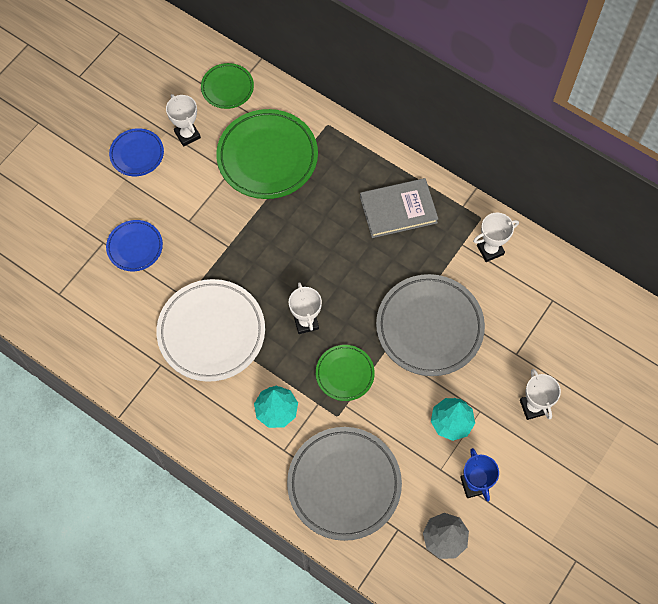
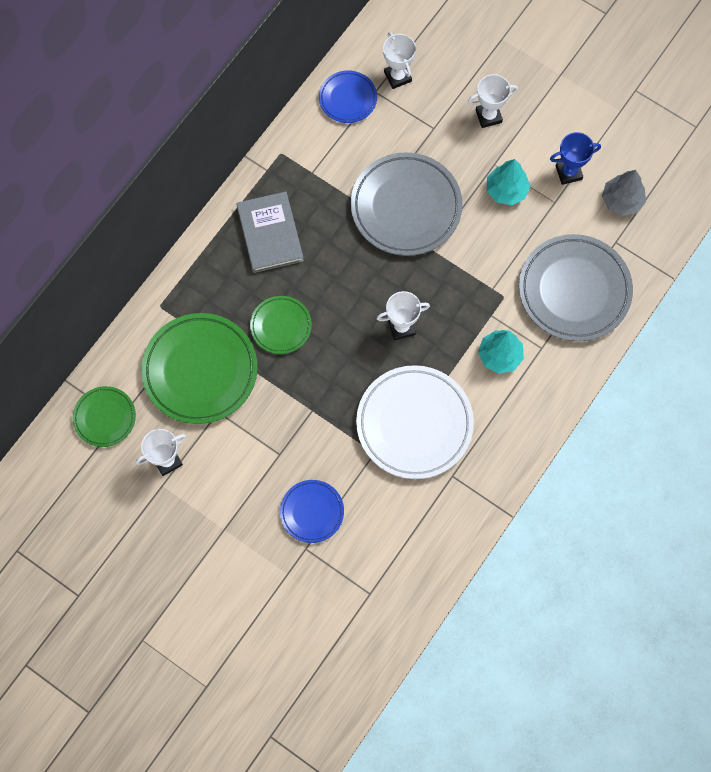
camera: 90 degrees left, 5 degrees up
blue plate [109,128,164,176] -> blue plate moved to [319,70,377,123]
green plate [316,345,375,401] -> green plate moved to [250,296,312,354]
white trophy [473,213,519,262] -> white trophy moved to [383,32,416,89]

